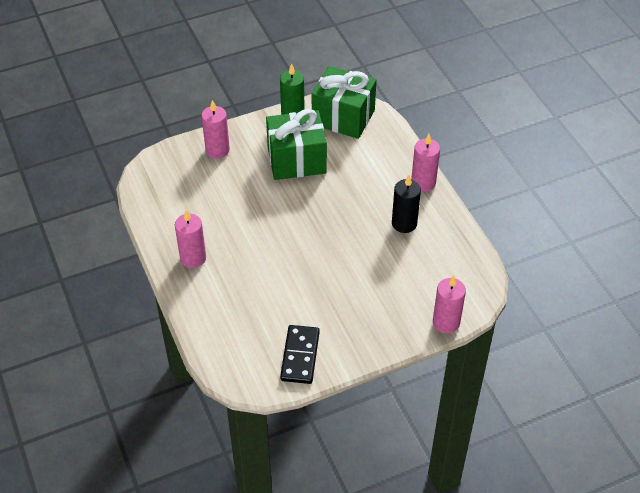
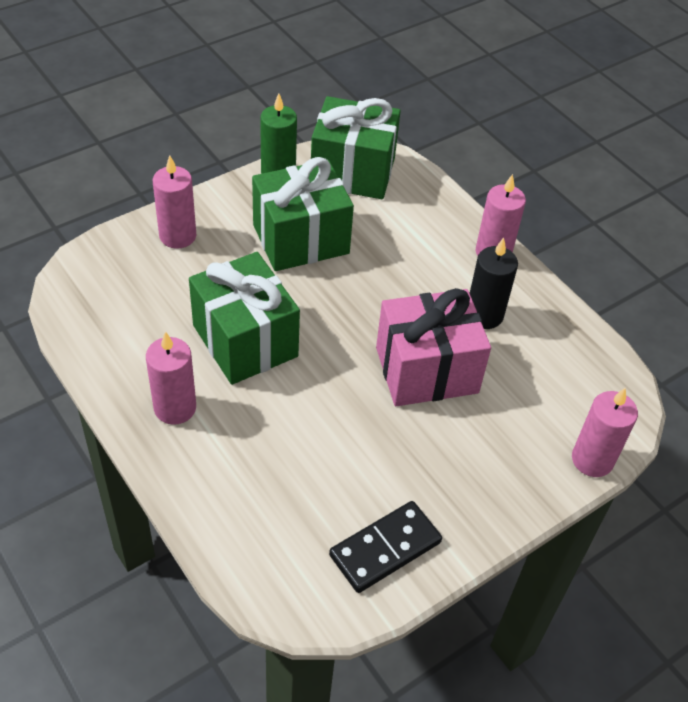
camera: 15 degrees left, 0 degrees up
black domino [280,325,320,384] -> black domino turned 60 degrees clockwise [329,501,442,593]
none -> green gift [189,252,300,385]
none -> pink gift [376,288,491,406]

